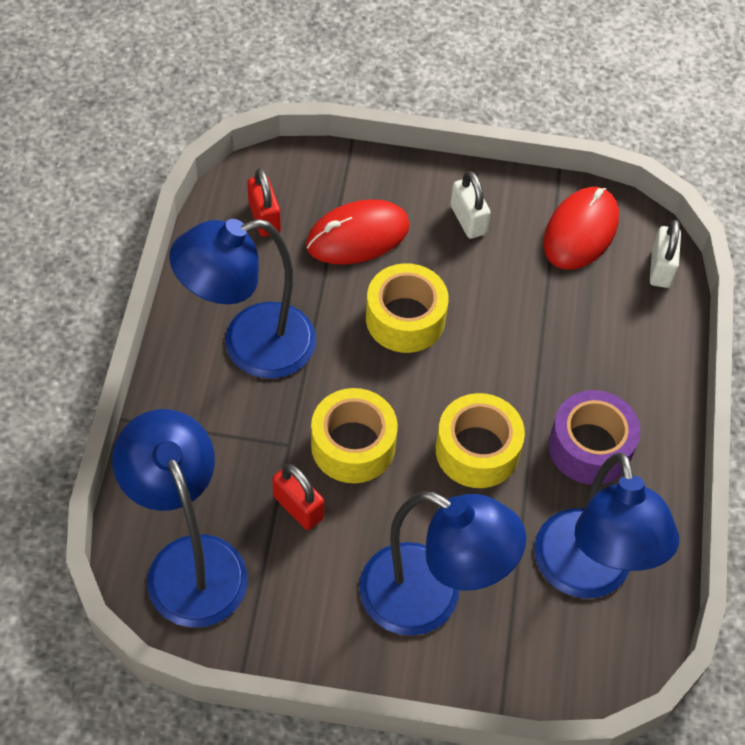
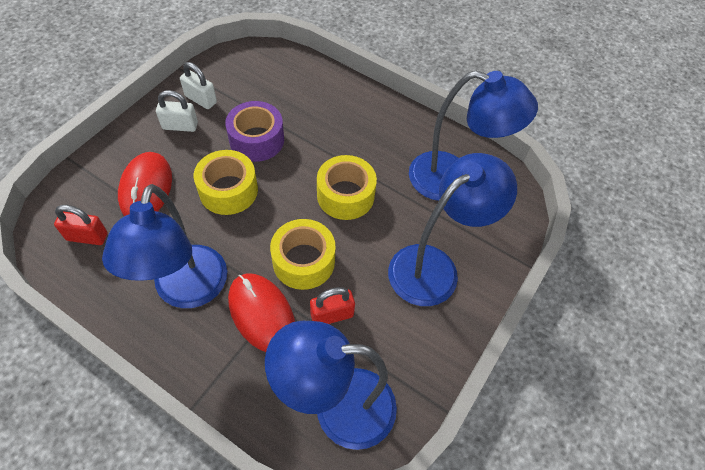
camera: 65 degrees left, 0 degrees up
red mouse [543,187,619,270] -> red mouse moved to [228,273,295,352]
purple tape [549,390,640,485] -> purple tape moved to [225,101,284,162]
white padlock [650,220,681,288] -> white padlock moved to [180,62,217,109]

